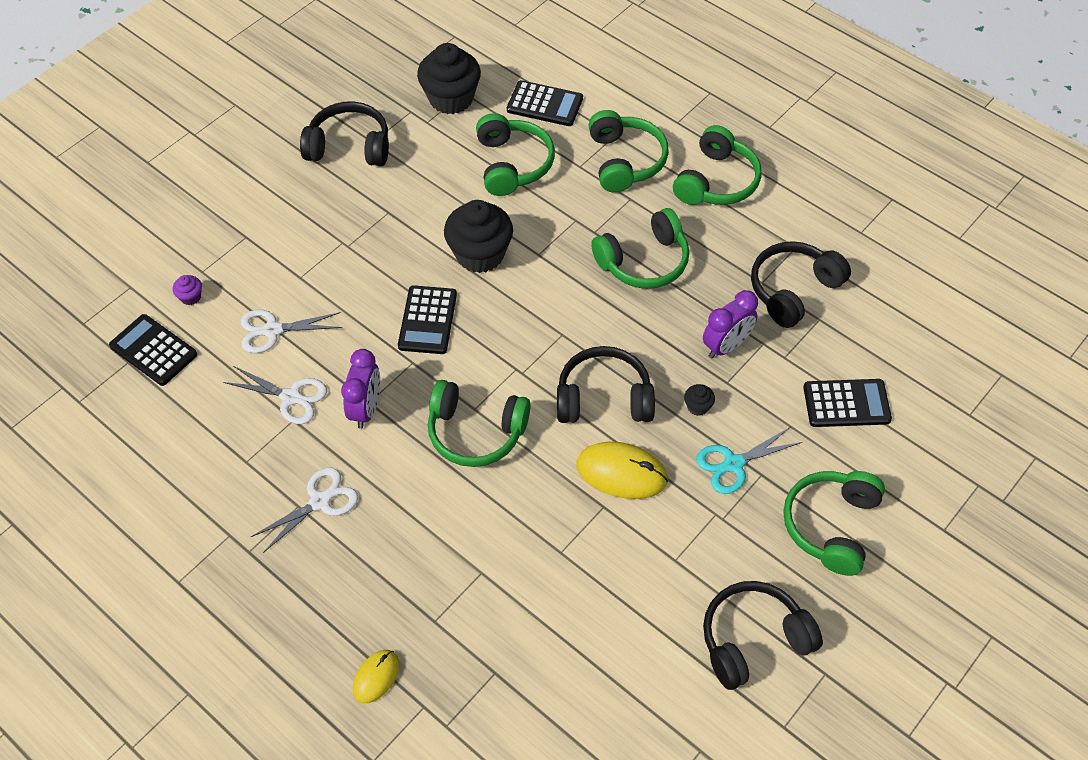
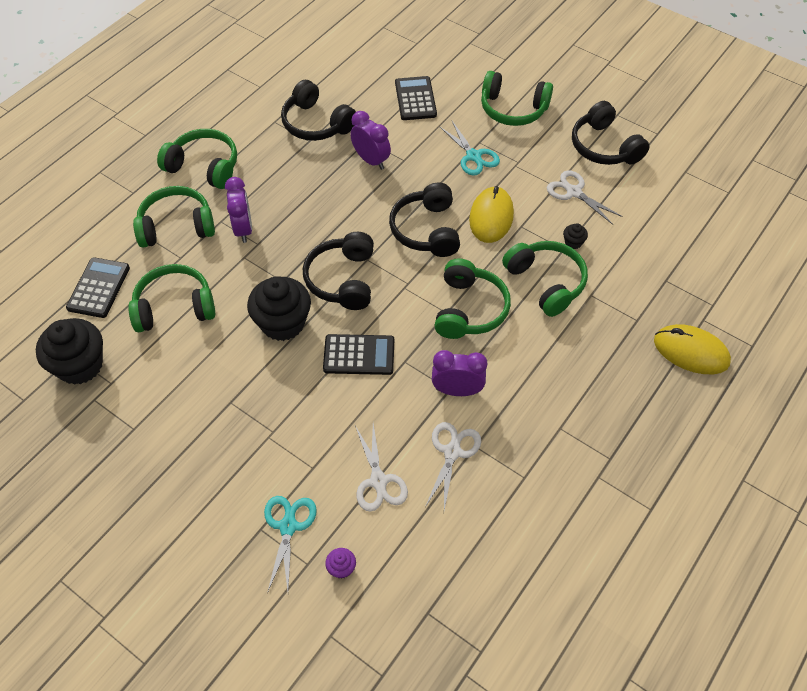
camera: 95 degrees left, 0 degrees up
black calculator [109,314,197,386] -> none
white scissors [251,467,358,553] -> white scissors moved to [547,170,623,225]
black headphones [300,101,389,166] -> black headphones moved to [303,232,374,310]
yellow mouse [353,650,399,704] -> yellow mouse [654,324,731,374], size x1.69
green headphones [591,208,689,289] -> green headphones moved to [502,241,588,317]
black cupcake [684,384,715,416] -> black cupcake moved to [563,223,588,249]
none -> purple clock [225,177,252,243]
none -> turquoise scissors [264,496,317,593]

